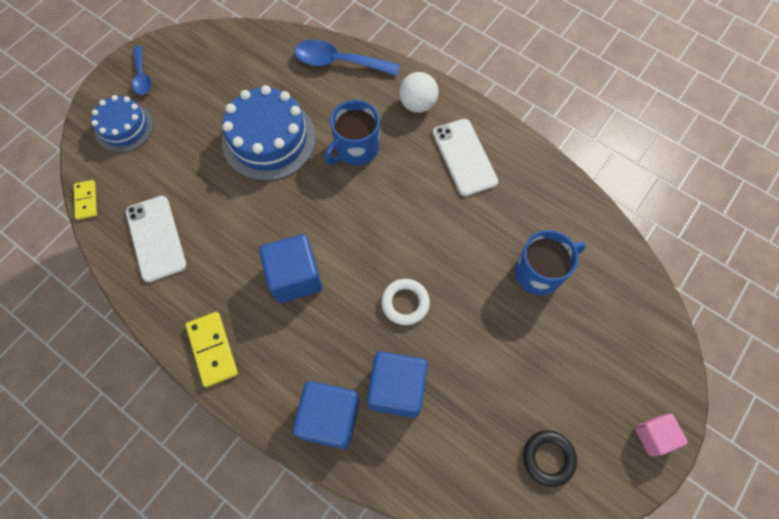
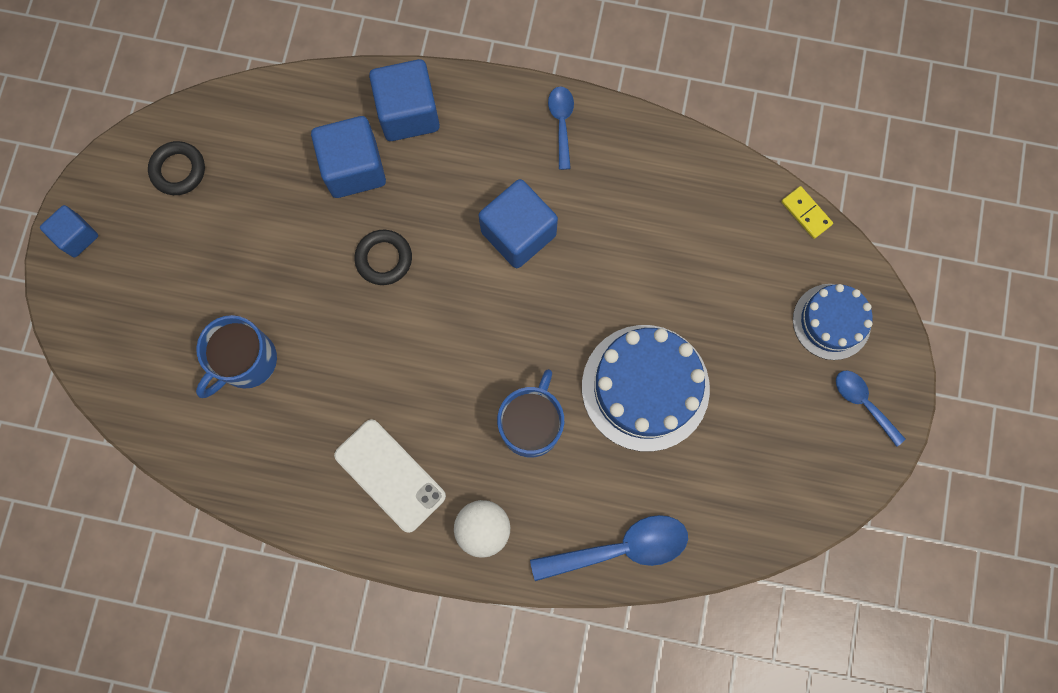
camera: 155 degrees right, 10 degrees up
white phone [126,196,186,282] -> none
yellow domino [186,312,238,387] -> blue spoon [548,87,574,170]
white ring [381,279,430,325] -> black ring [354,230,412,285]
pink cube [635,414,688,456] -> blue cube [40,205,98,257]

